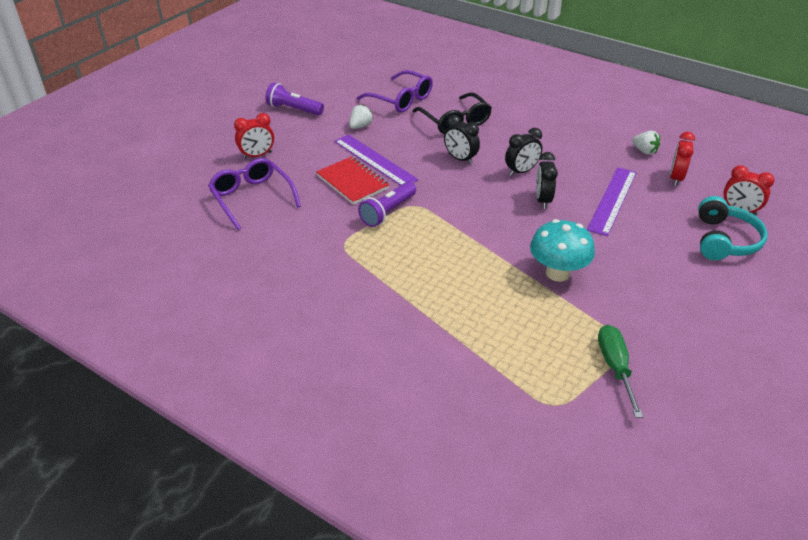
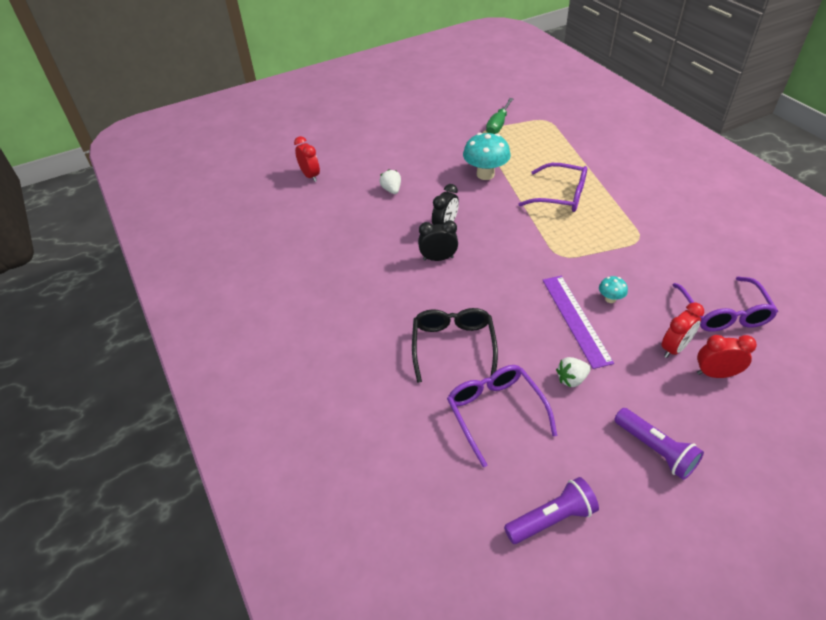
camera: 150 degrees left, 5 degrees up
red notebook [316,156,389,205] -> turquoise mushroom [599,276,628,303]
purple flashlight [358,182,416,227] -> purple flashlight moved to [504,477,599,544]
black clock [444,115,480,164] -> none
purple ruler [587,167,637,236] -> none
white strawberry [632,131,660,155] -> white strawberry moved to [379,169,401,194]
red clock [670,132,695,186] -> red clock moved to [661,303,704,358]
turquoise headphones [698,196,768,260] -> none
none -> purple glasses [519,163,587,212]

